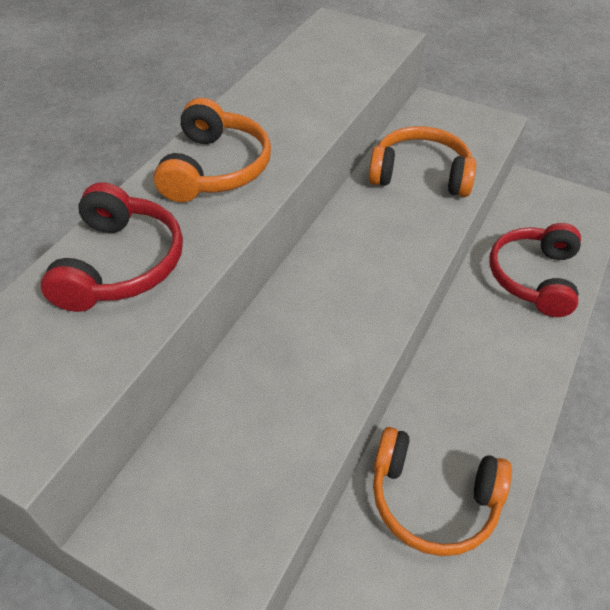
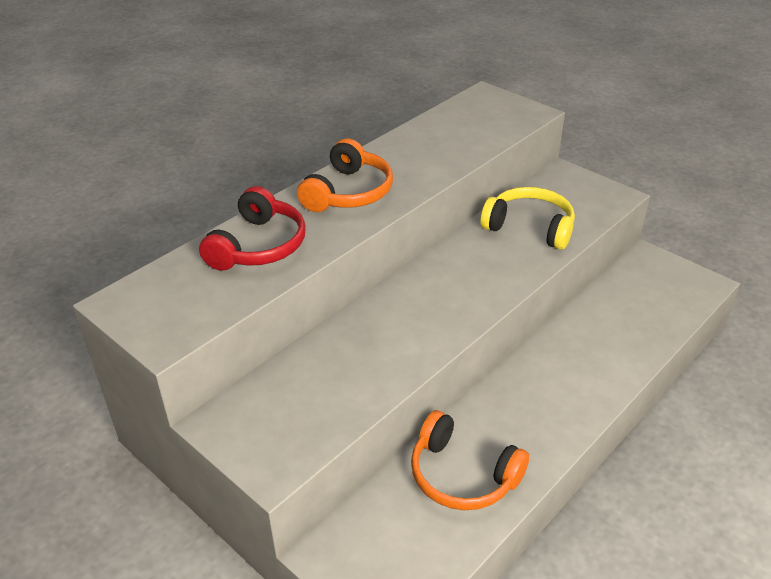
camera: 15 degrees right, 10 degrees down
orange headphones [369,126,476,197] -> yellow headphones [480,187,575,250]
red headphones [489,223,581,317] -> none

